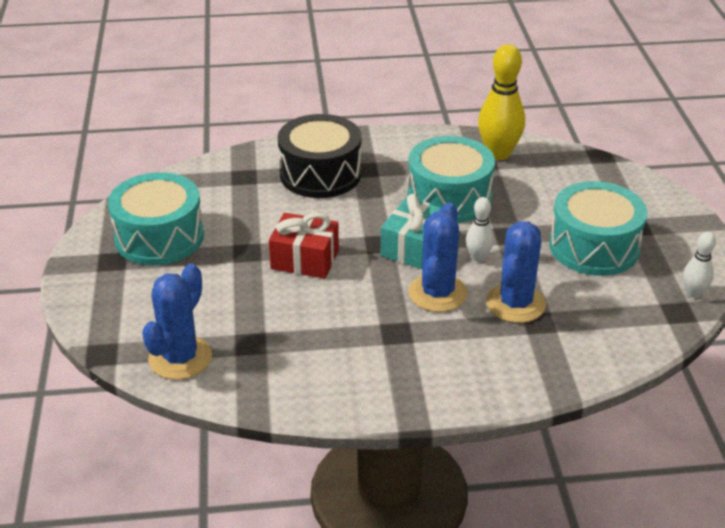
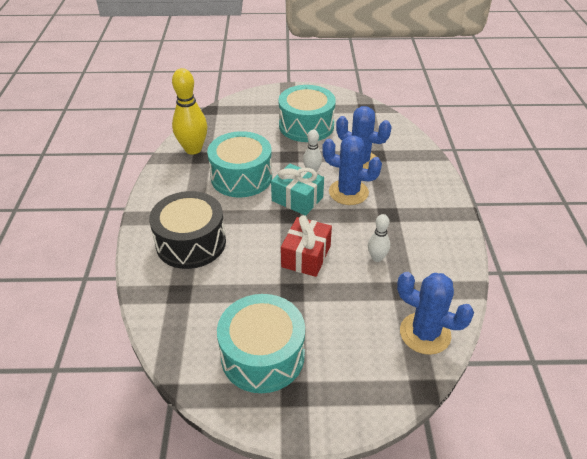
camera: 85 degrees left, 5 degrees up
white bowling pin [683,232,716,298] -> white bowling pin moved to [368,214,390,262]

